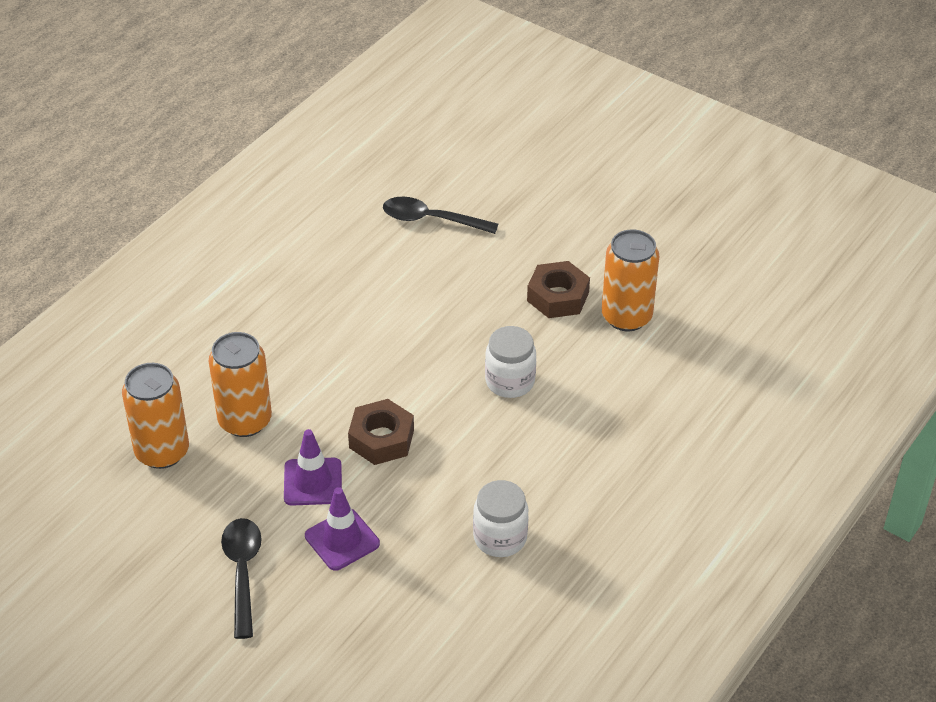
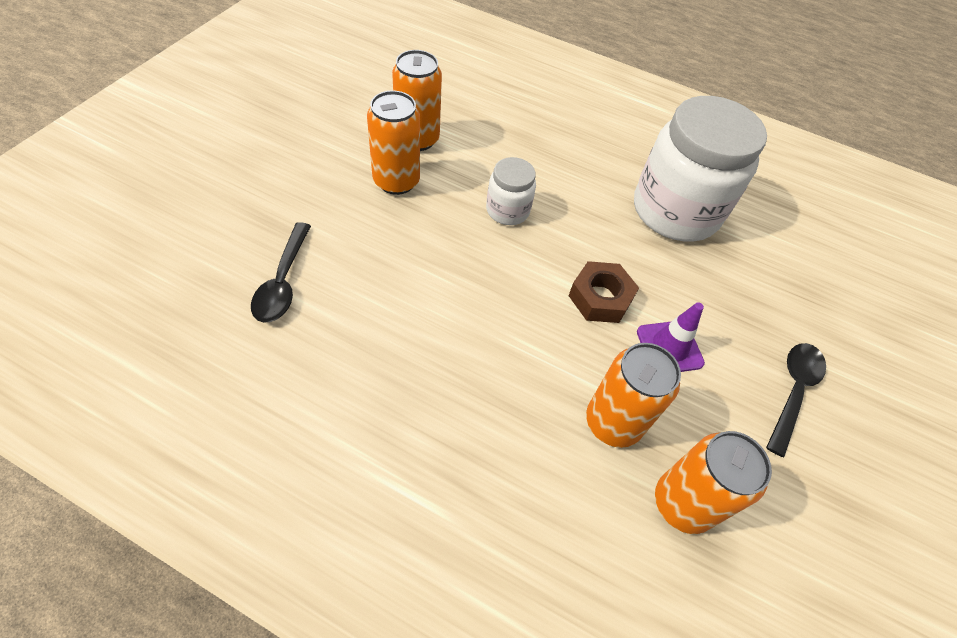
camera: 105 degrees left, 10 degrees up
black spoon [221,518,262,639] -> black spoon turned 135 degrees clockwise [766,343,826,457]
purple traffic cone [305,487,380,571] -> none
white jar [473,480,529,557] -> white jar [634,96,767,242], size x2.10
brown nut [527,261,590,318] -> orange can [367,90,420,195]

